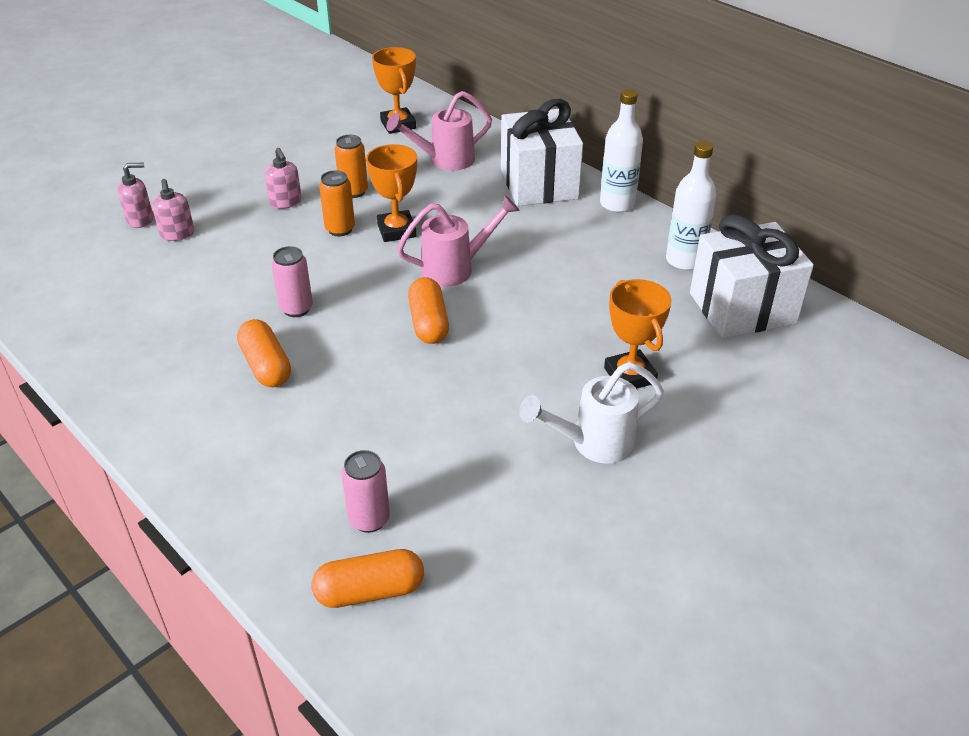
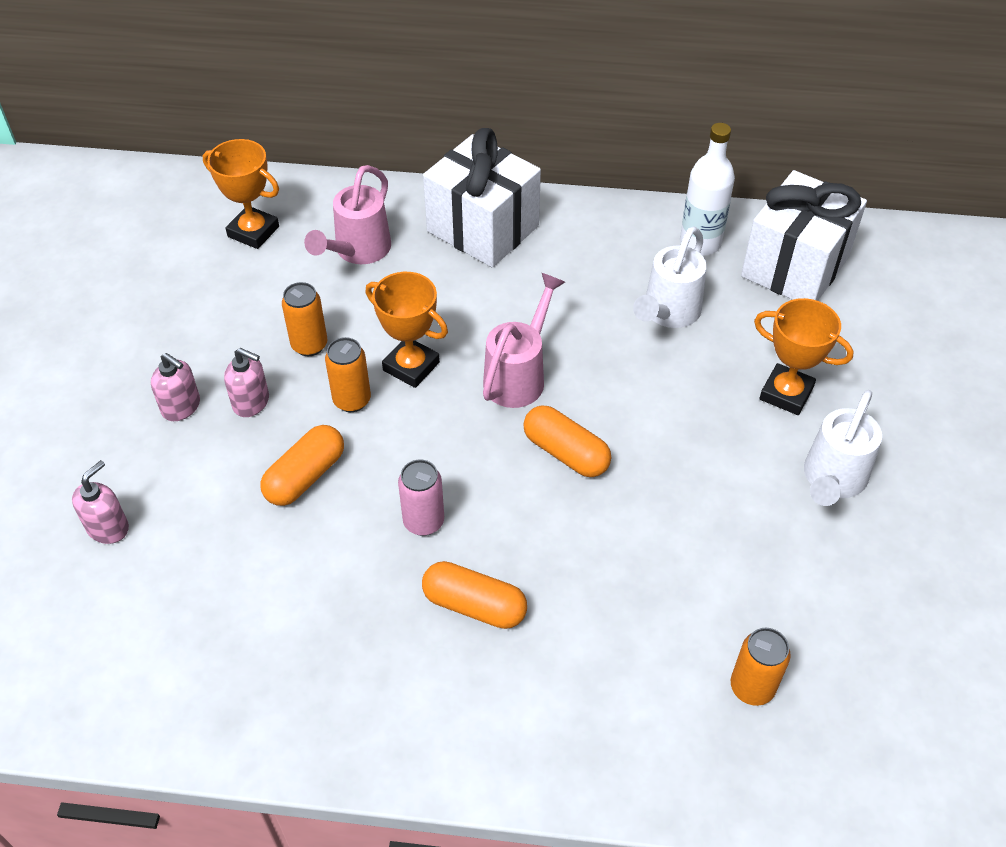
camera: 40 degrees left, 10 degrees up
pink soap dispenser [152,179,194,241] -> pink soap dispenser moved to [151,353,200,421]
orange capsule [312,549,424,608] -> orange capsule moved to [260,425,344,506]
pink can [342,450,390,533] -> orange can [731,628,791,706]
white bottle [600,89,643,212] -> none
none -> white watering can [633,226,707,328]

